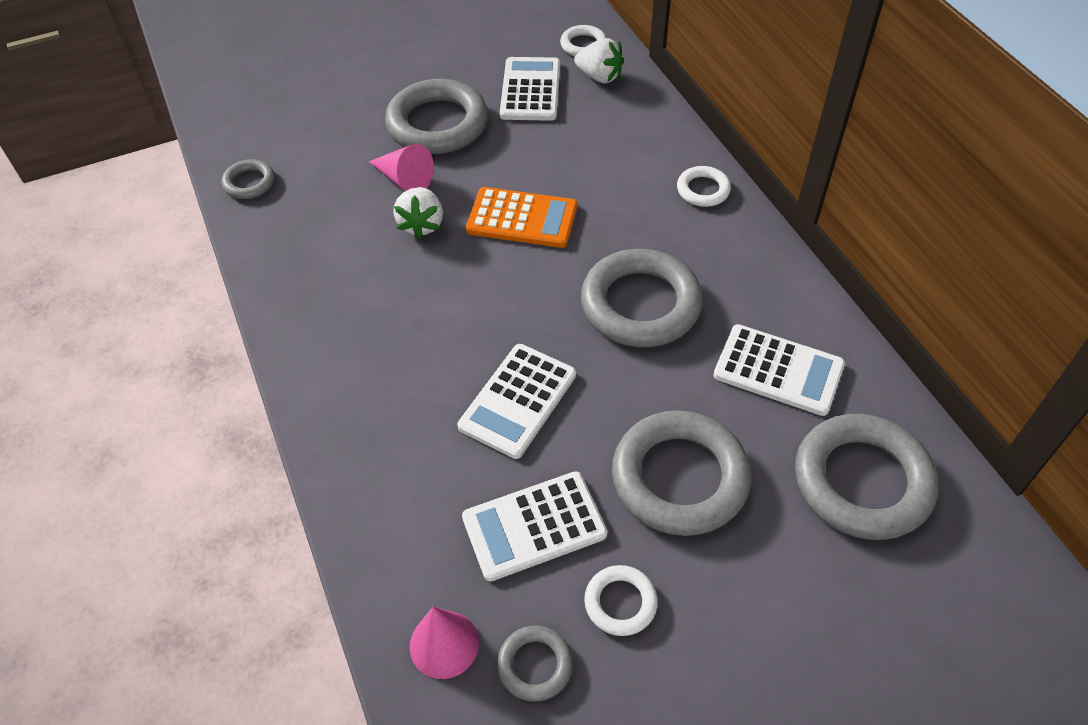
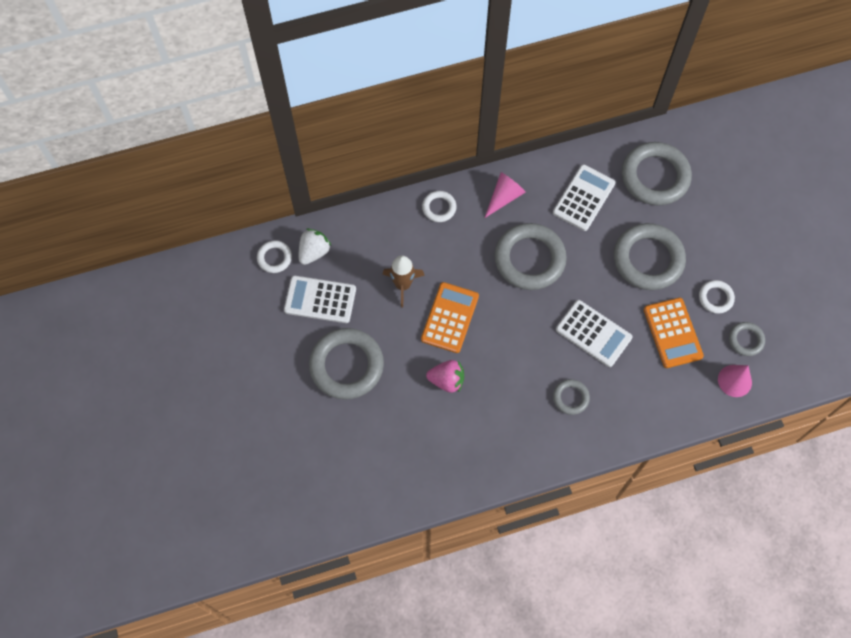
camera: 85 degrees left, 15 degrees up
grey ring [221,159,275,199] -> grey ring moved to [553,379,590,415]
pink cone [369,144,434,191] -> pink cone moved to [485,172,526,218]
white strawberry [393,187,443,239] -> pink strawberry [426,360,464,393]
white calculator [462,471,607,582] -> orange calculator [644,298,704,368]
none -> brown rocket [383,255,425,307]

